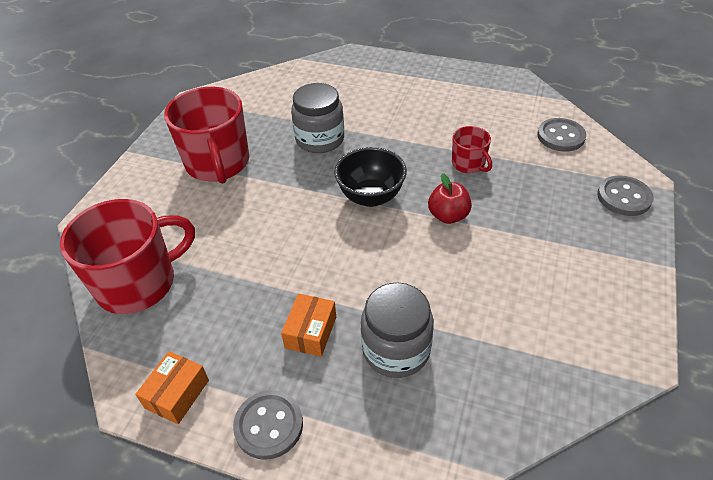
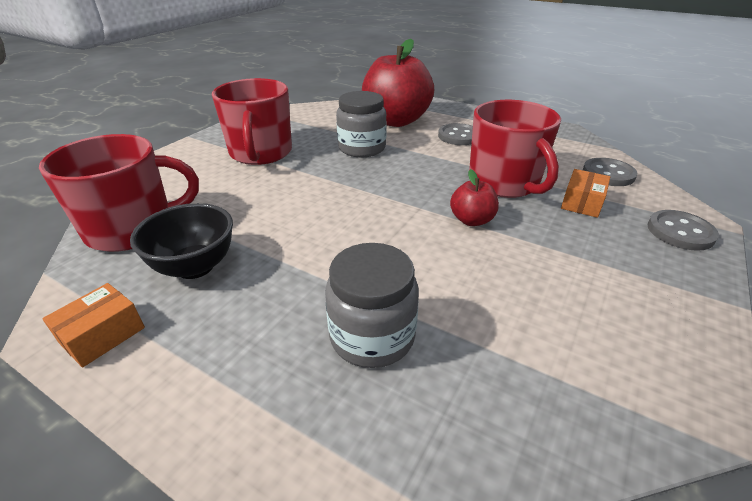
camera: 10 degrees right, 10 degrees down
grey button [233,390,303,460] -> grey button moved to [438,123,473,145]
orange box [281,294,336,357] -> orange box moved to [561,169,610,218]
black bowl [334,147,407,207] -> black bowl moved to [130,203,233,279]
red mug [452,126,492,173] -> red mug [469,100,561,198], size x2.01
none -> red apple [362,39,434,127]

